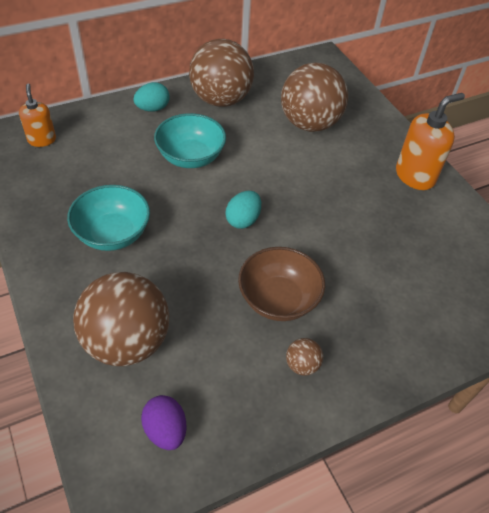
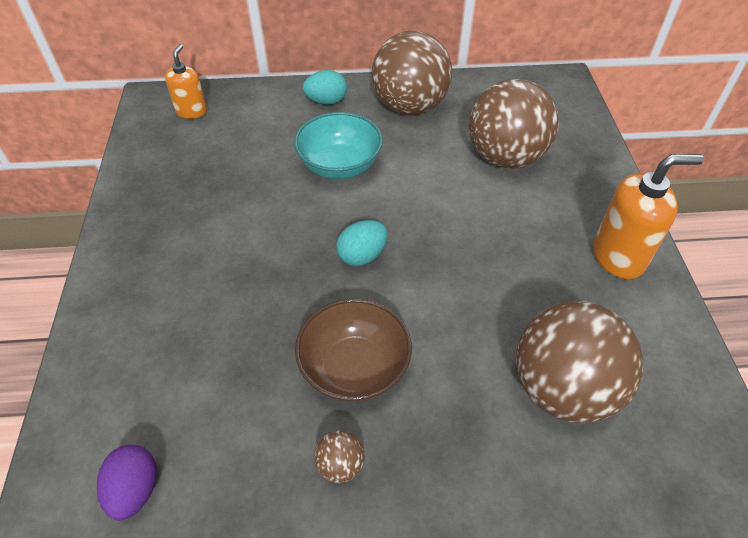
camera: 25 degrees right, 0 degrees up
turquoise bowl [67,185,150,251] -> none
brown ball [73,272,169,366] -> brown ball moved to [516,301,643,423]

